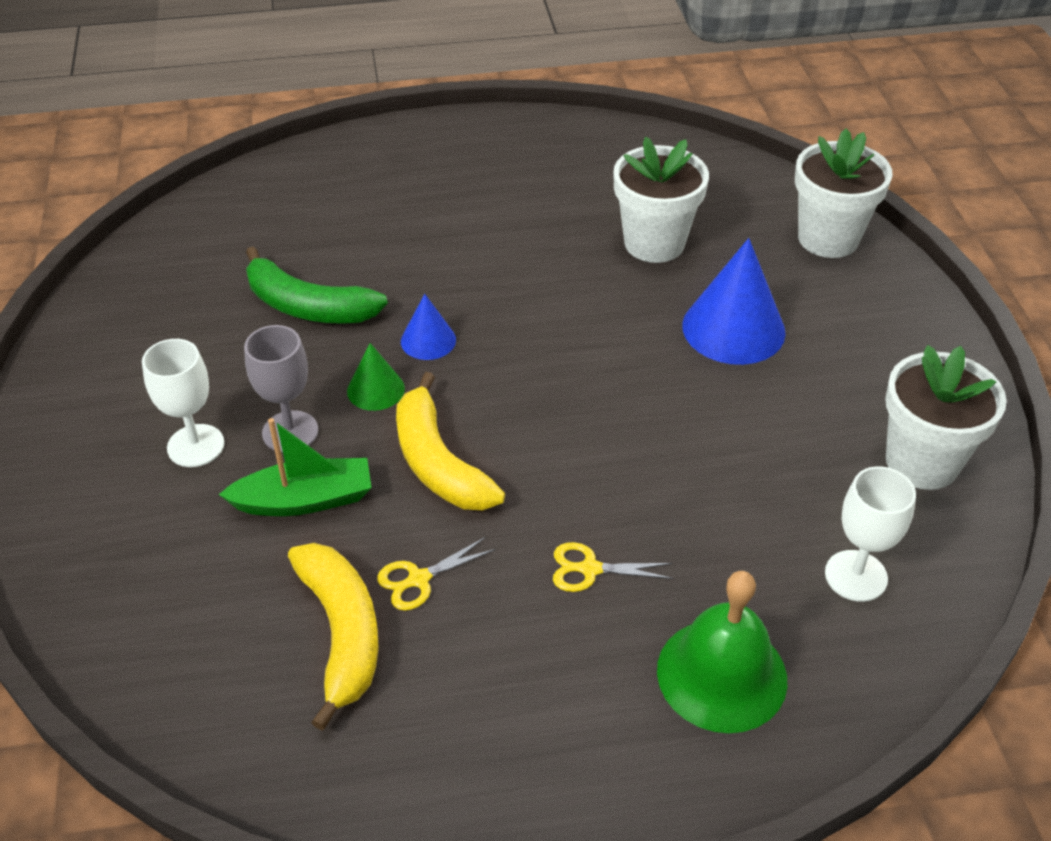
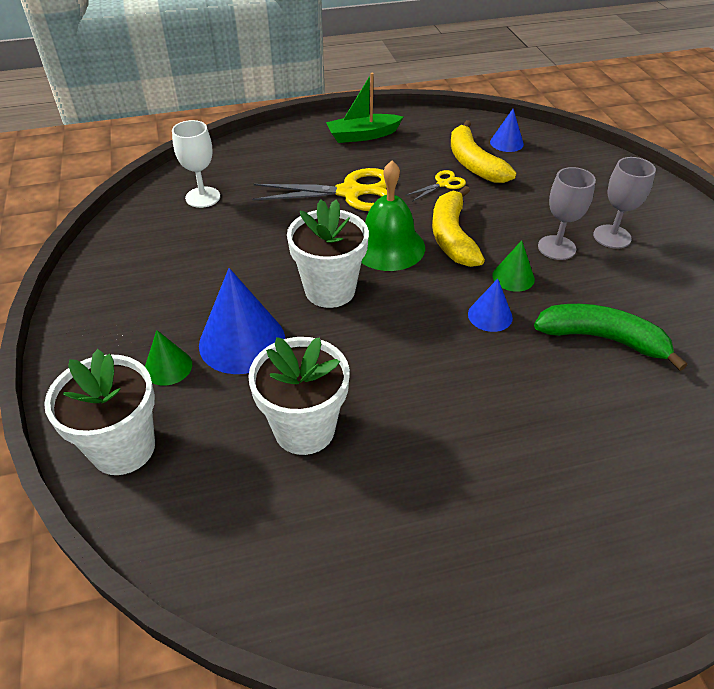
camera: 175 degrees right, 0 degrees up
white goblet [142,339,224,467] -> grey goblet [593,157,656,249]
green boat [219,418,372,516] -> green boat moved to [326,73,403,143]
yellow banana [396,372,505,510] -> yellow banana turned 150 degrees counterclockwise [432,186,485,267]
yellow scissors [553,542,673,592] -> yellow scissors [252,168,387,211], size x2.12
green bell [657,571,788,733] -> green bell moved to [361,160,425,271]
white flower pot [885,345,1007,490] -> white flower pot moved to [287,199,369,308]
none -> green cone [145,330,192,386]
none -> blue cone [490,109,524,152]

